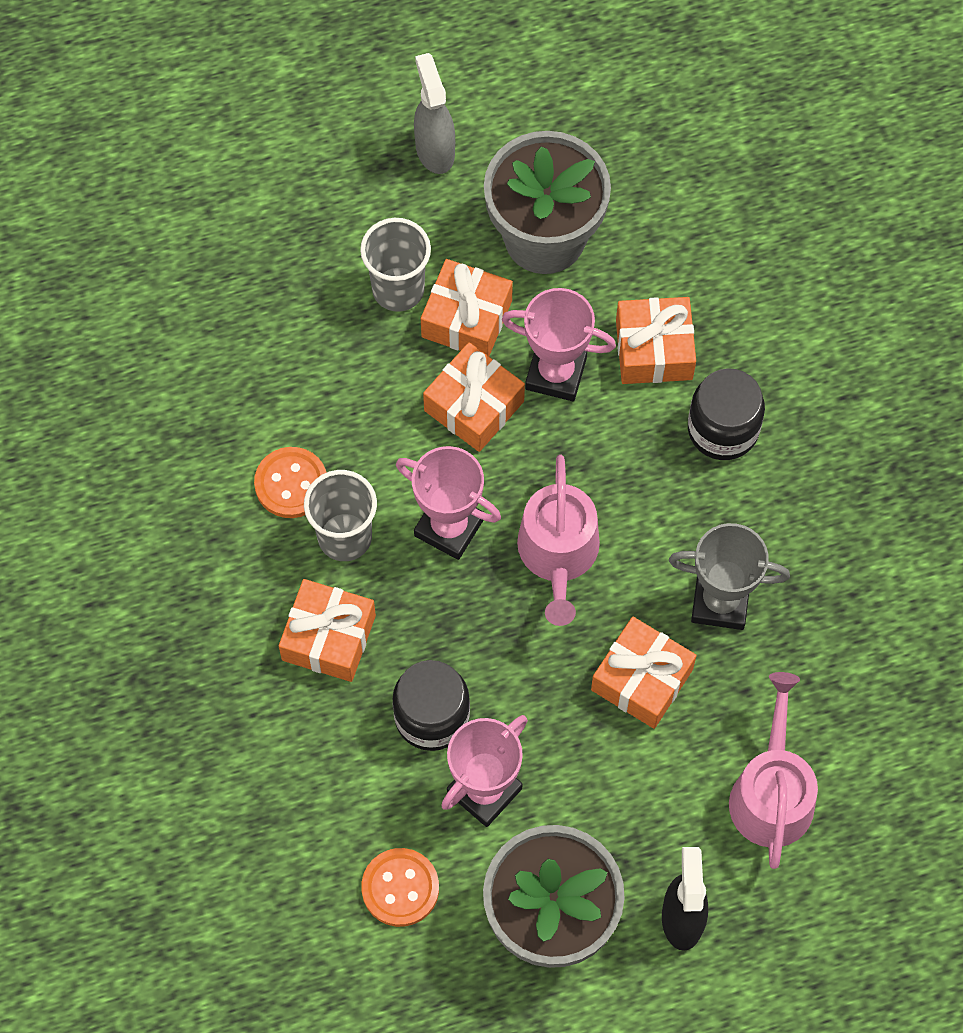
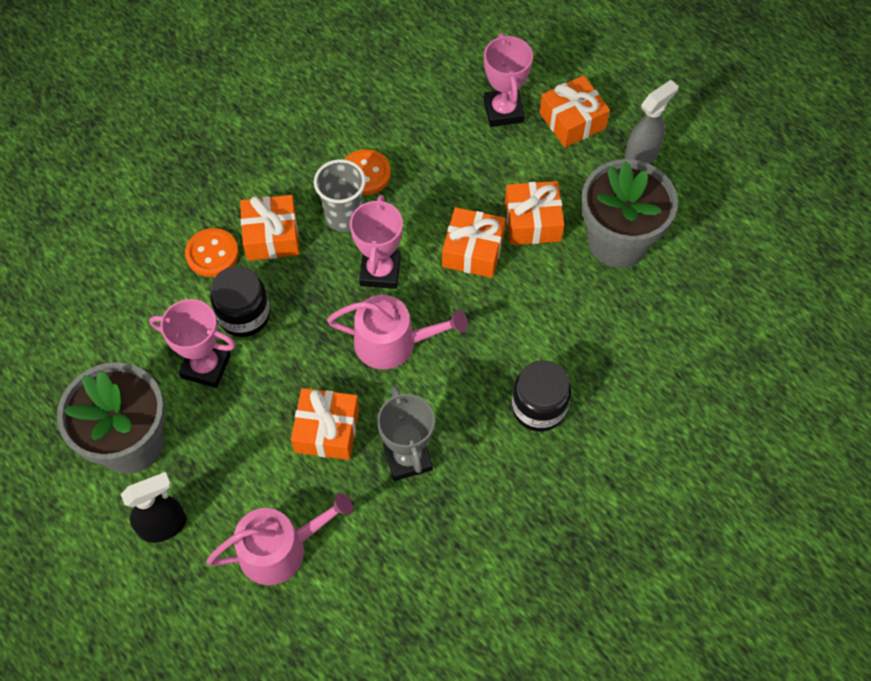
camera: 65 degrees right, 5 degrees down
grey cup [360,218,431,312] -> none
orange button [361,848,439,927] -> orange button moved to [185,228,239,277]
pink trophy [502,288,616,401] -> pink trophy moved to [484,33,533,127]
pink watering can [517,455,600,626] -> pink watering can turned 150 degrees counterclockwise [327,295,467,369]
orange gift [616,297,696,384] -> orange gift moved to [540,75,610,147]

